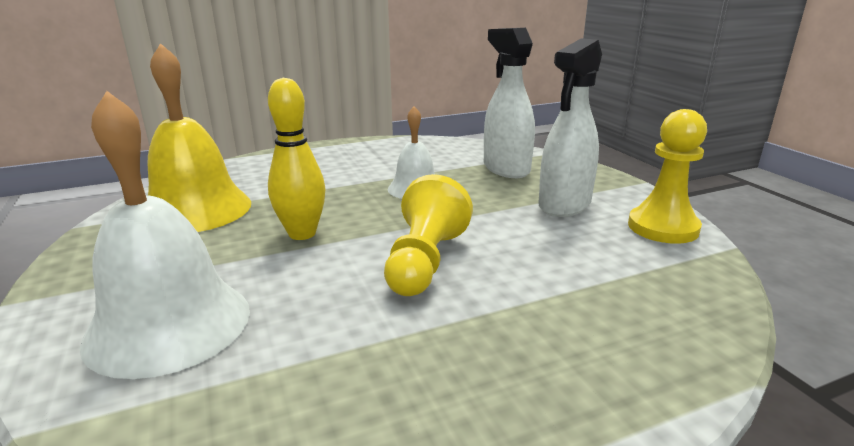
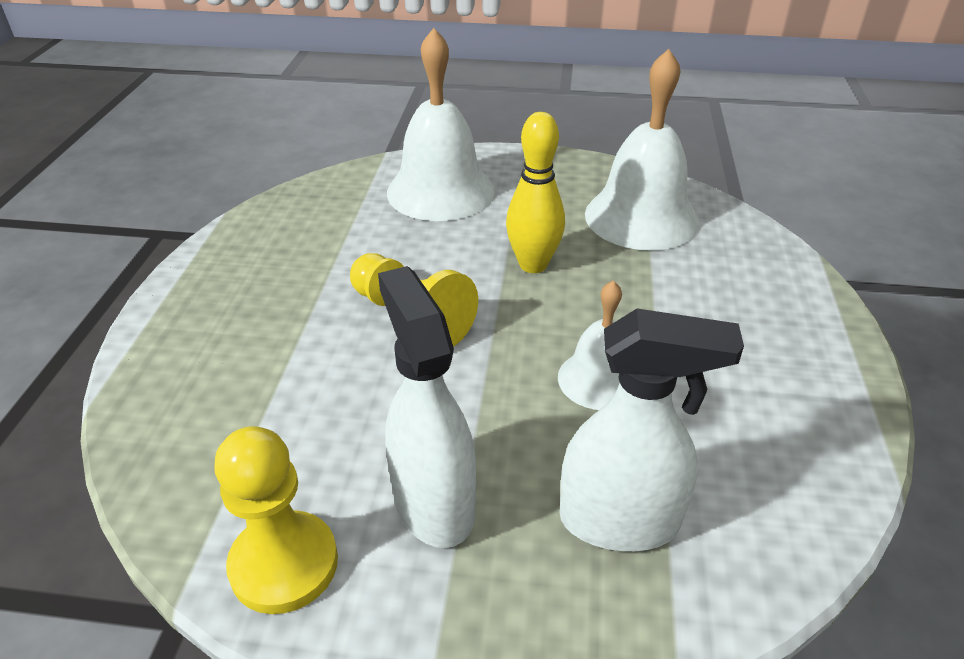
camera: 120 degrees right, 15 degrees up
yellow bell [147,43,251,232] -> white bell [585,49,700,251]

